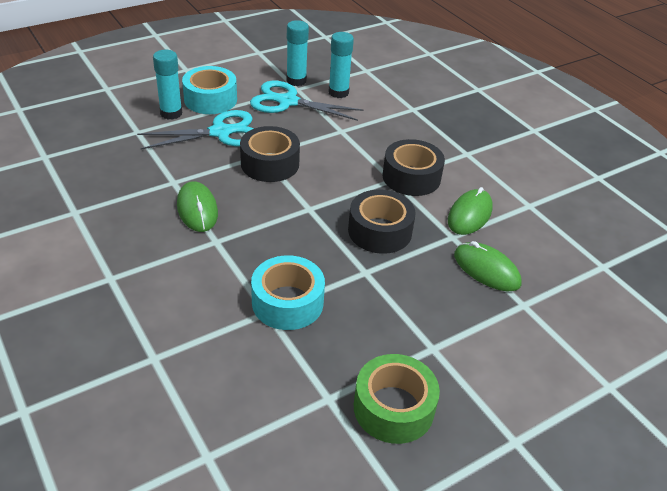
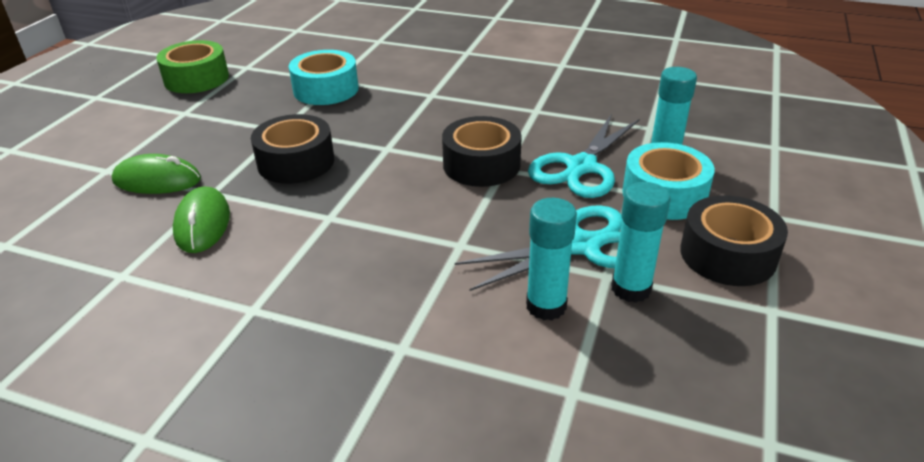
camera: 145 degrees right, 5 degrees down
green mouse [177,181,218,232] -> none
black tape [382,139,445,196] -> black tape moved to [680,195,788,286]

